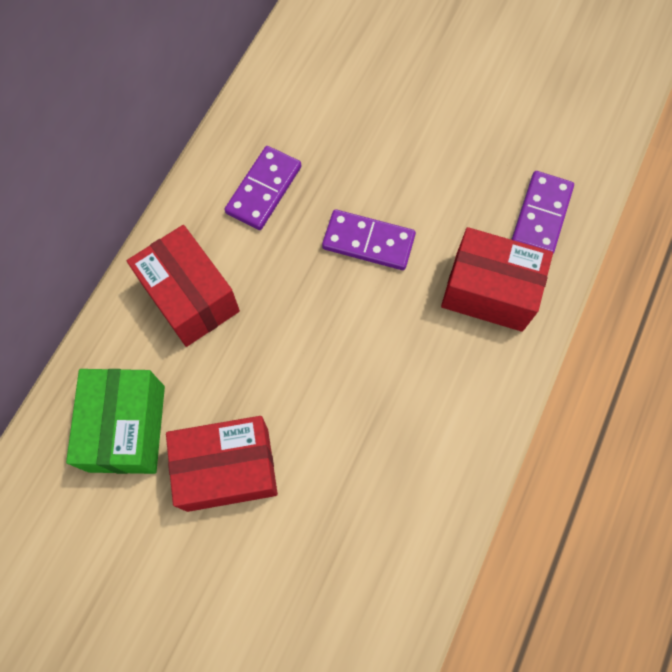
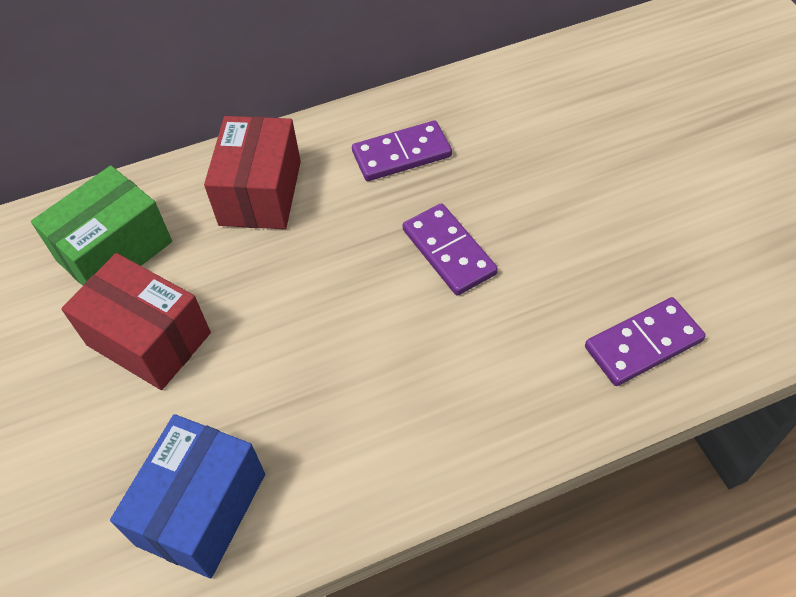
camera: 45 degrees right, 15 degrees down
red box [441,227,553,332] -> none
none -> blue box [110,414,265,578]

